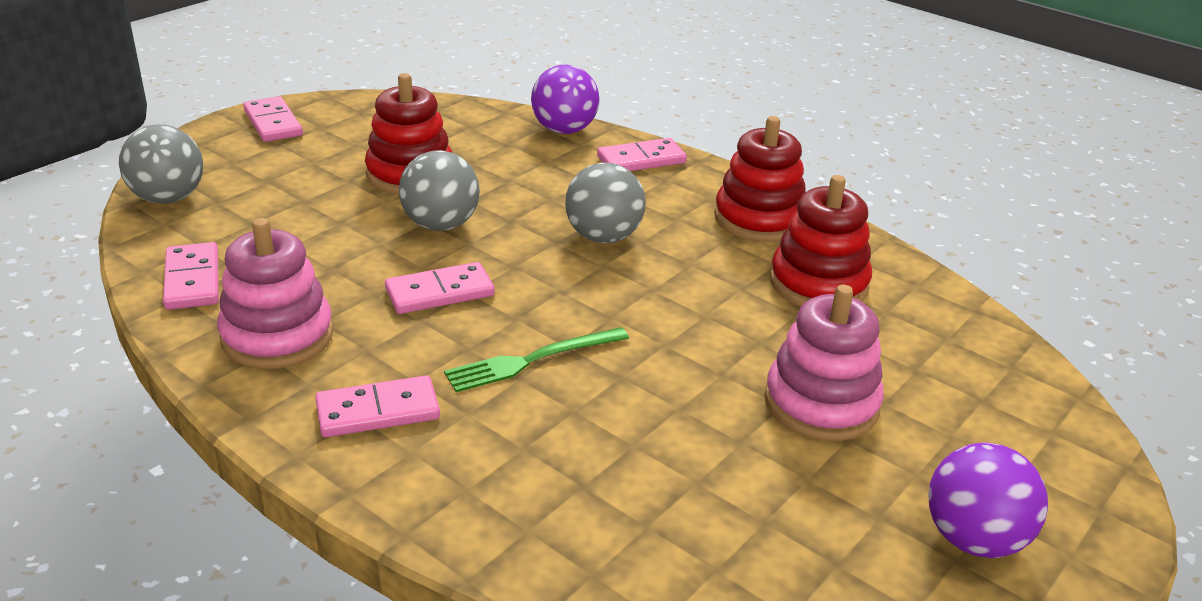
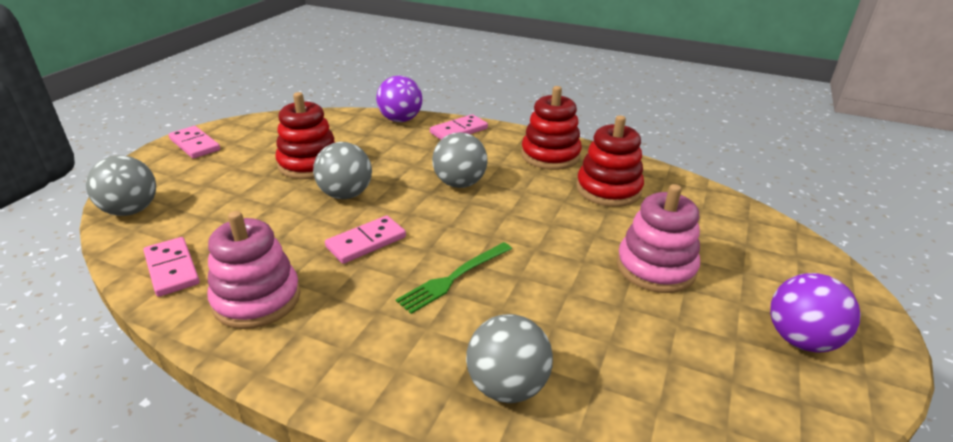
camera: 15 degrees left, 0 degrees up
pink domino [315,375,440,437] -> none
none -> grey ball [466,314,553,403]

